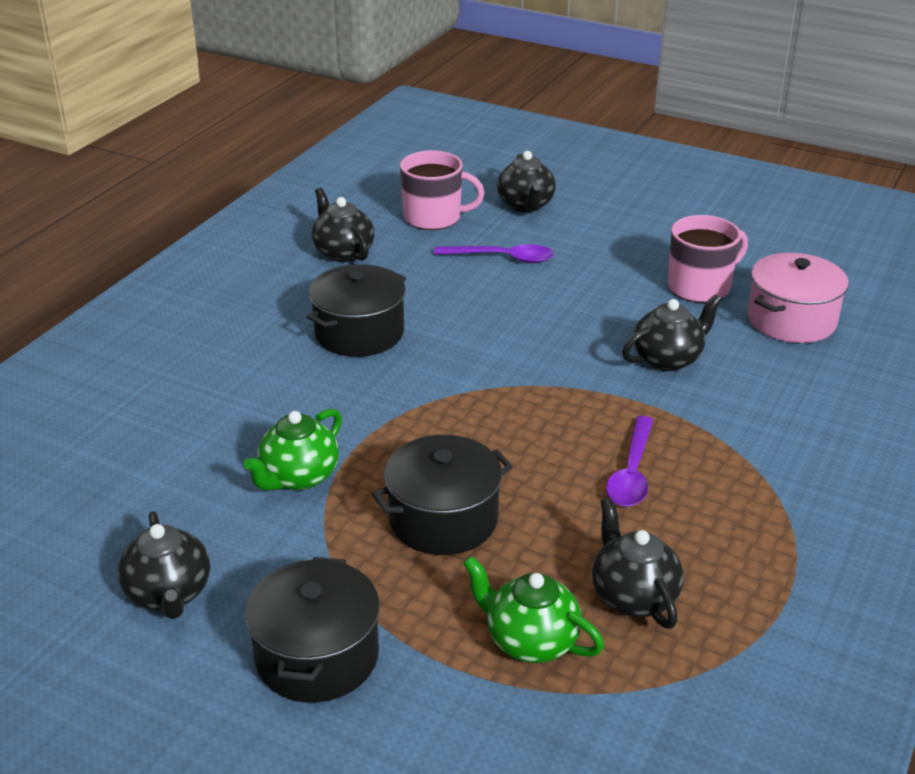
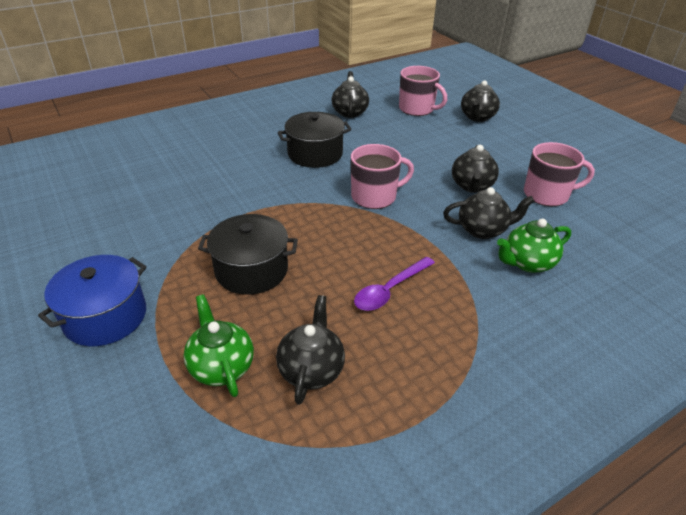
camera: 30 degrees right, 5 degrees up
black teapot [118,511,210,619] -> black teapot moved to [452,145,499,193]
green teapot [244,408,342,491] -> green teapot moved to [497,219,571,273]
black pot [245,557,380,703] -> blue pot [38,255,147,346]
purple spoon [434,244,554,263] -> none
pink pot [747,253,849,343] -> none
none -> pink mug [351,144,414,209]

